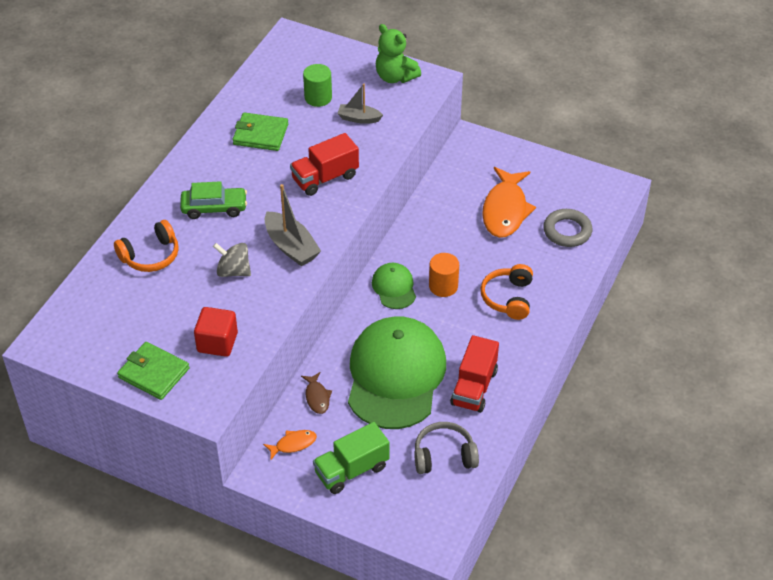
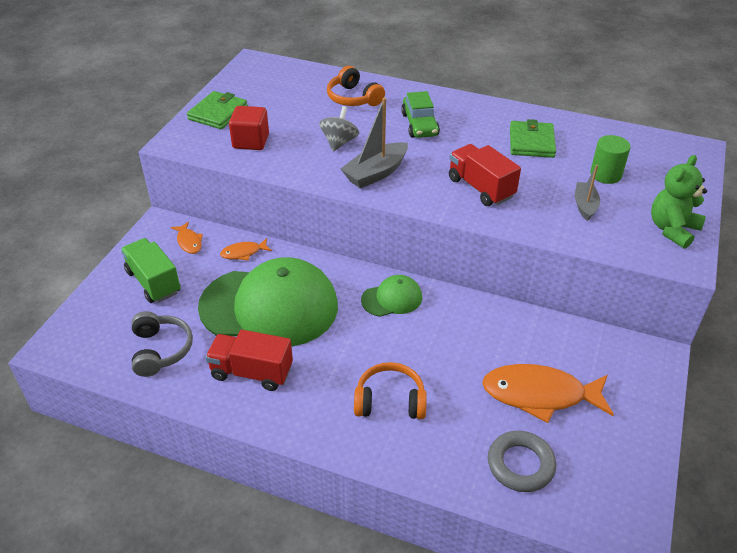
camera: 85 degrees right, 5 degrees down
brown fish [301,372,332,414] -> orange fish [220,238,272,261]
orange cylinder [429,253,459,297] -> none

